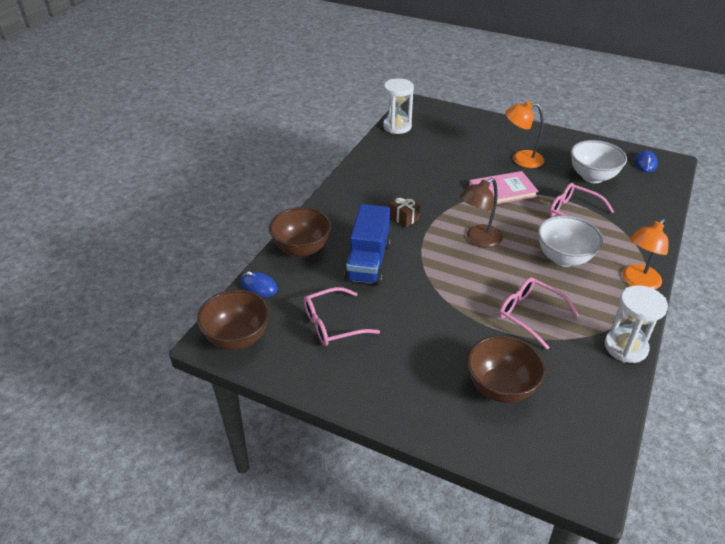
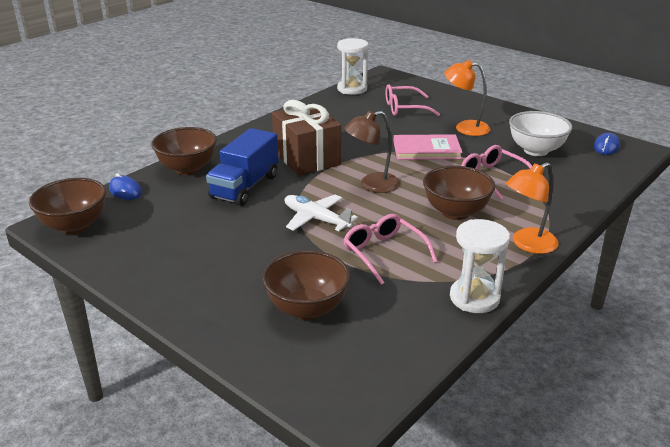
camera: 15 degrees right, 10 degrees down
pink glasses [304,287,380,346] -> pink glasses moved to [386,84,440,116]
brown gift [390,195,420,227] -> brown gift [272,100,341,176], size x2.32
white bowl [538,216,603,267] -> brown bowl [423,166,495,220]
none -> white plane [285,195,358,231]

